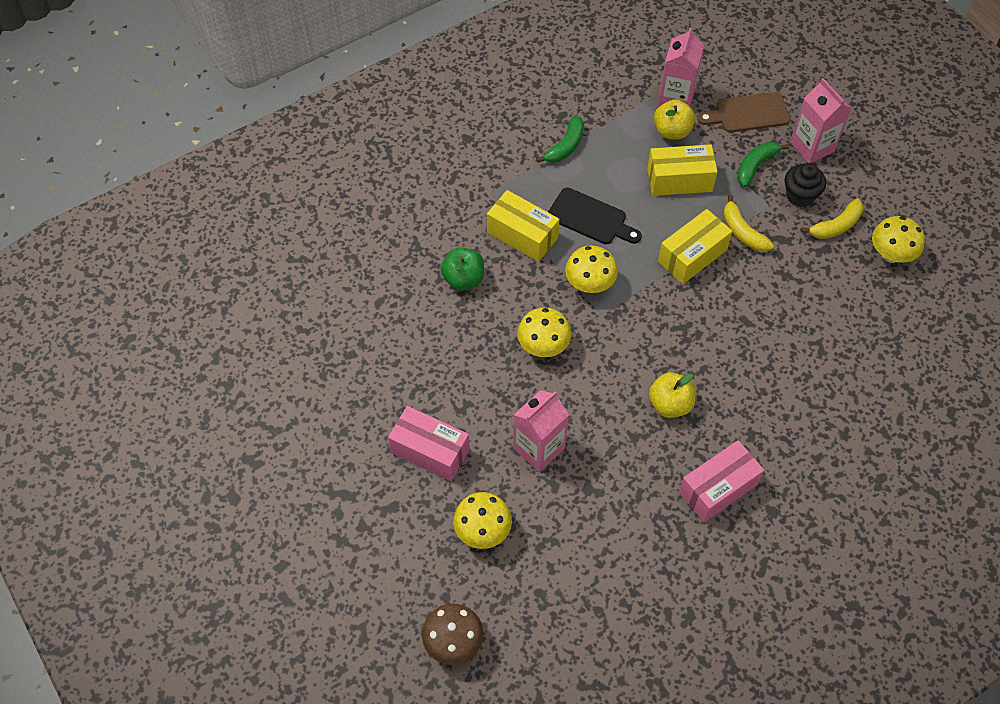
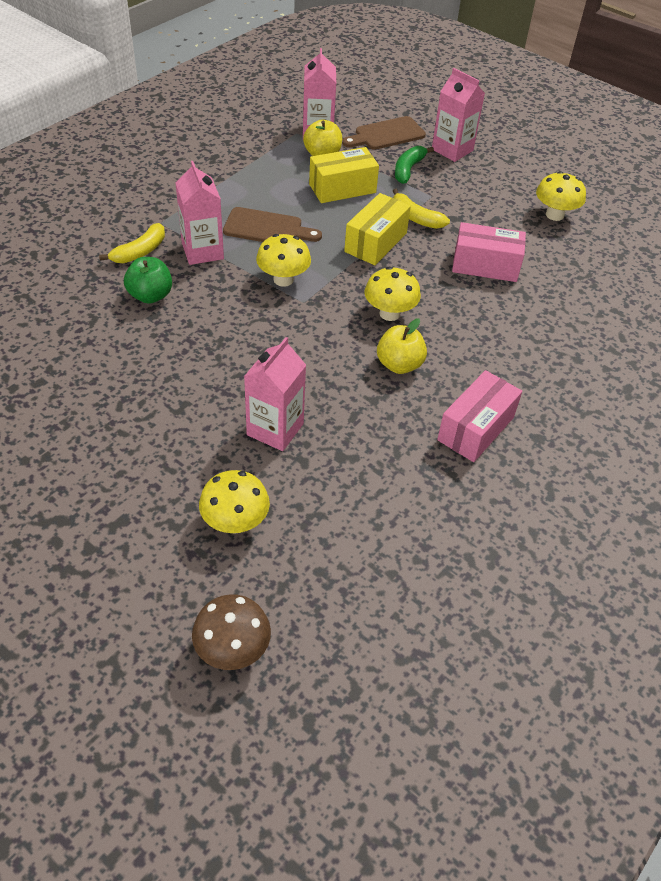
camera: 20 degrees left, 10 degrees down
pink box [388,406,470,481] -> pink box moved to [452,222,526,282]
yellow box [487,190,559,262] -> pink carton [176,161,224,265]
yellow mushroom [517,308,571,357] -> yellow mushroom moved to [365,267,421,321]
green banana [536,115,584,163] -> none
black cutting board [548,188,642,244] -> brown cutting board [223,207,322,242]
black cupcake [785,163,826,207] -> none
yellow banana [801,198,864,239] -> yellow banana moved to [99,223,165,263]

